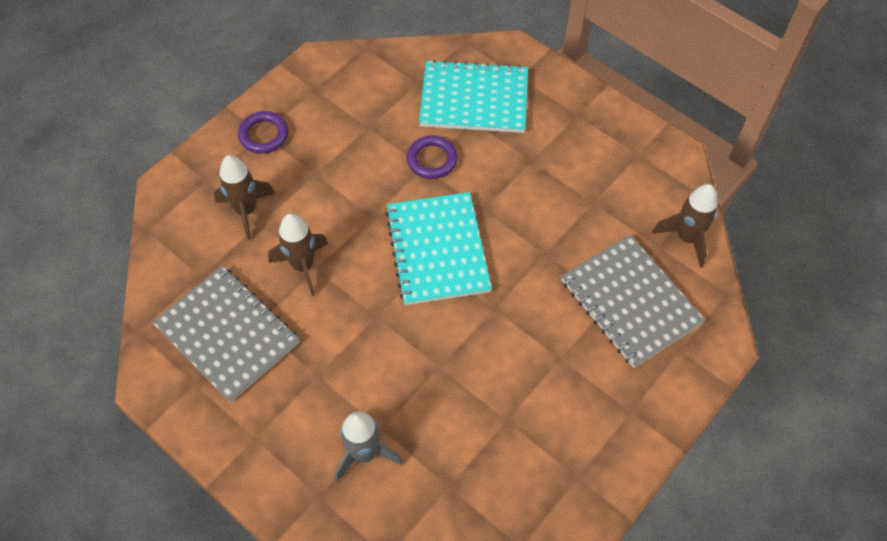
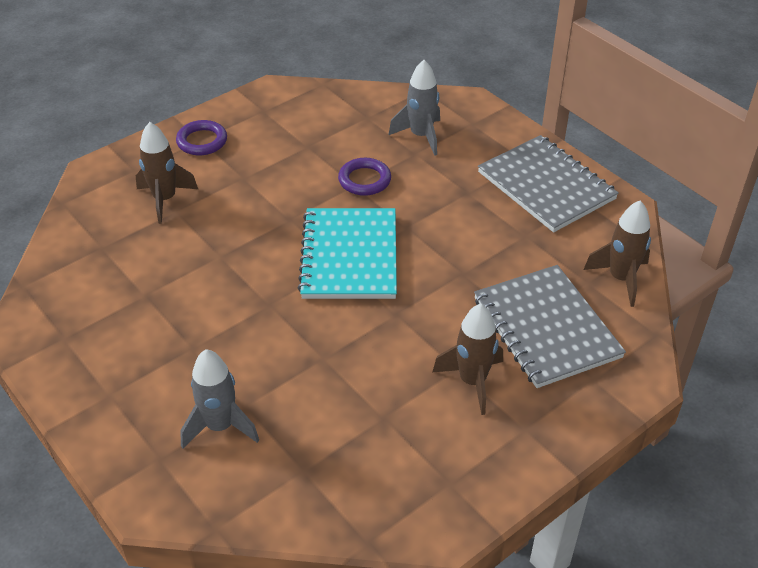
camera: 10 degrees right, 15 degrees down
grey notebook [152,266,300,403] -> grey notebook moved to [478,135,619,233]
brown rocket [268,213,328,296] -> brown rocket moved to [433,304,503,415]
turquoise notebook [419,60,528,133] -> grey rocket [389,60,440,156]

